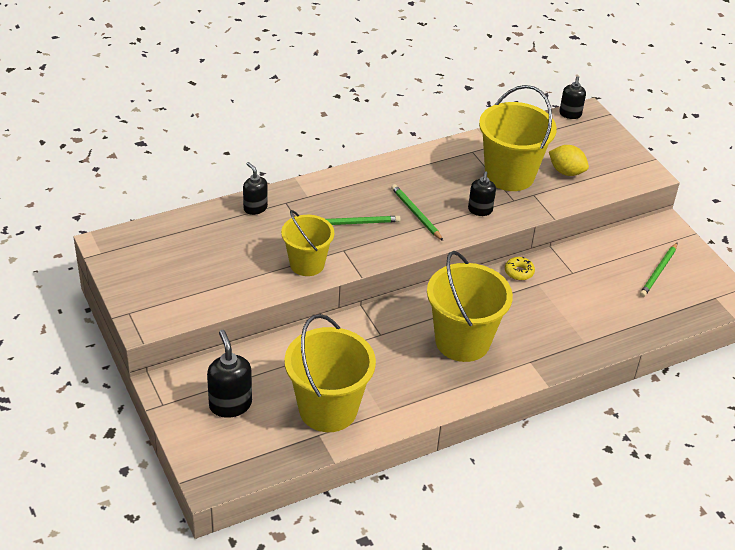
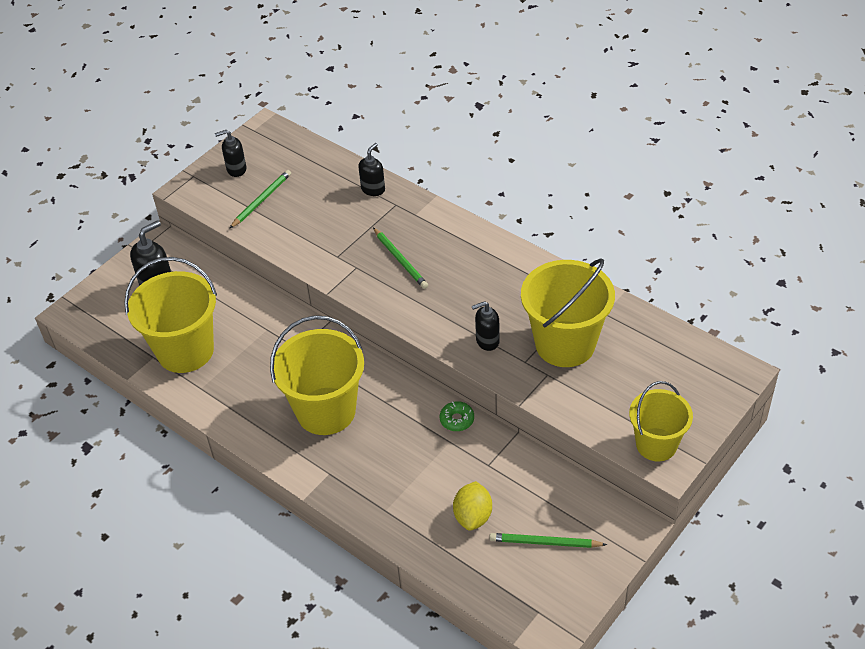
camera: 70 degrees right, 5 degrees up
yellow bucket [281,210,334,276] -> yellow bucket moved to [629,381,693,461]
green pencil [391,184,443,241] -> green pencil moved to [229,170,291,229]
yellow donut [505,257,535,280] -> green donut [440,401,474,431]
yellow lemon [549,145,589,176] -> yellow lemon moved to [453,481,492,531]
black soap dispenser [559,76,586,119] -> black soap dispenser moved to [215,130,247,177]

